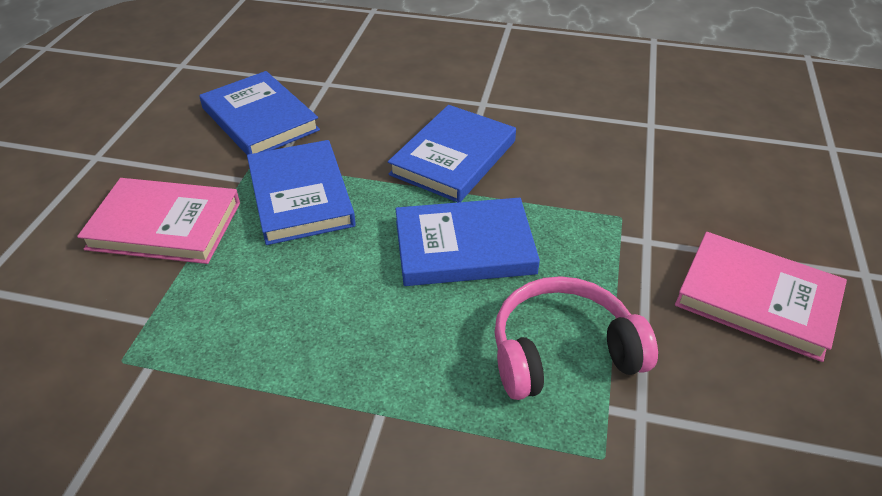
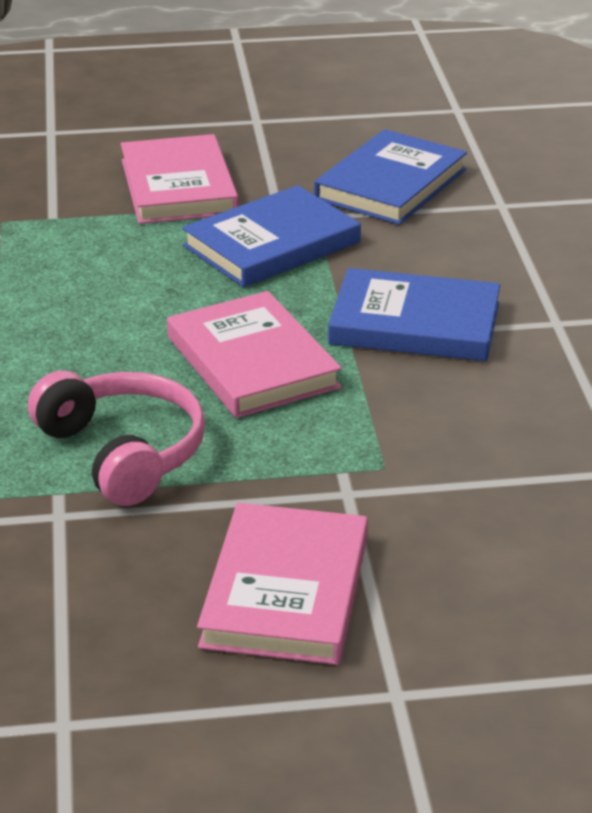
camera: 70 degrees right, 10 degrees down
blue book [396,198,540,286] -> pink book [167,291,342,418]

